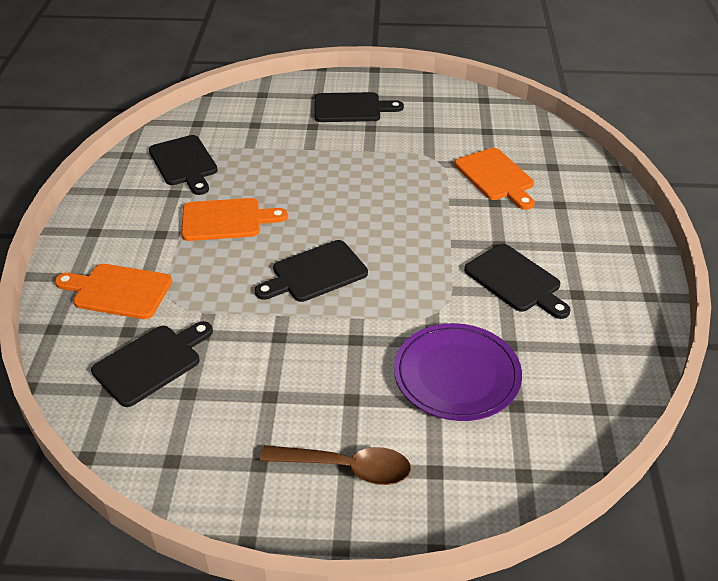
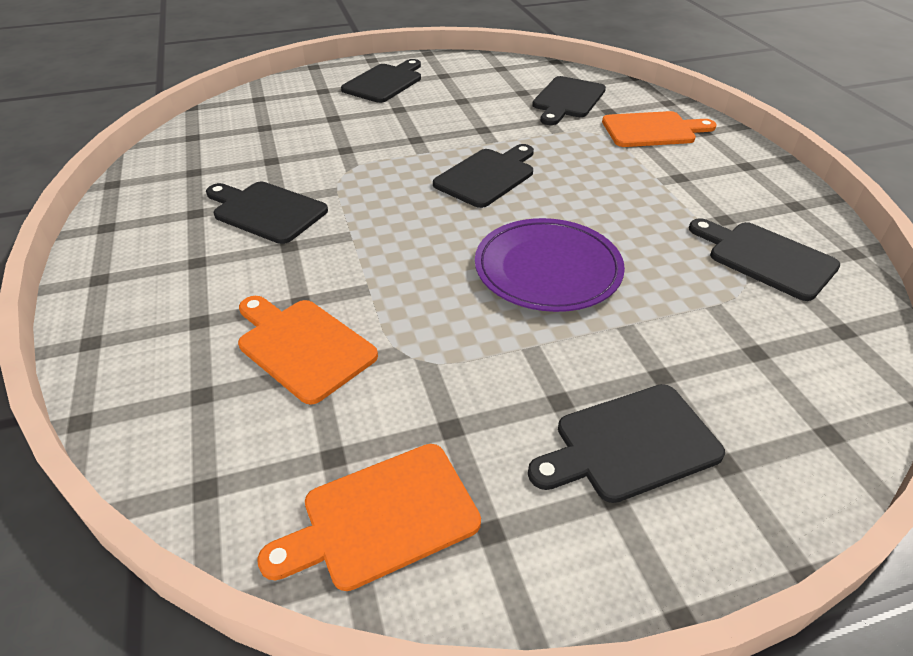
camera: 160 degrees right, 0 degrees up
orange cutting board [181,198,288,241] -> orange cutting board moved to [257,444,481,591]
brown spoon [260,445,411,485] -> black cutting board [341,59,421,103]
purple plate [394,323,522,421] -> purple plate moved to [475,218,625,312]

